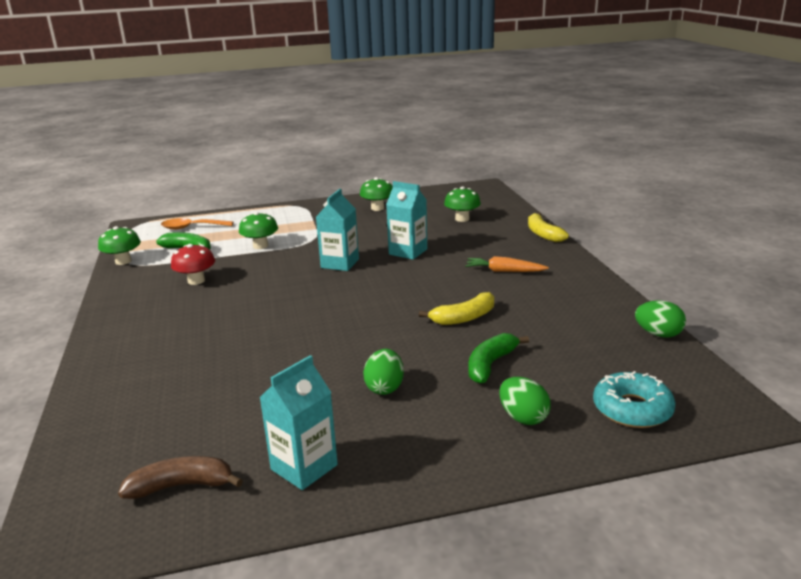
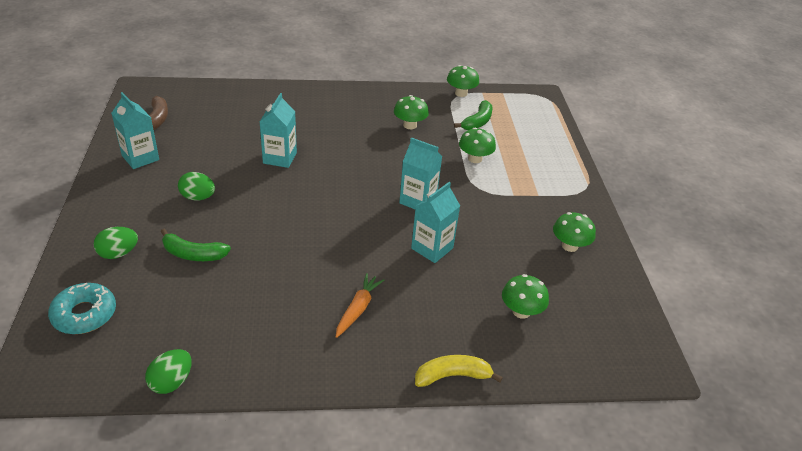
camera: 95 degrees right, 15 degrees up
orange spoon [161,218,233,229] -> none
red mushroom [171,244,215,285] -> green mushroom [394,95,429,129]
yellow banana [419,292,494,325] -> none
green banana [468,333,529,384] -> green banana turned 150 degrees clockwise [161,229,231,261]
none -> turquoise carton [260,93,297,168]

